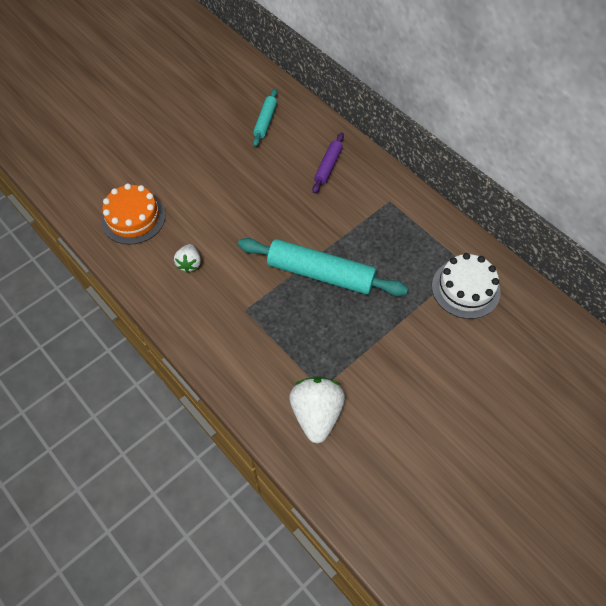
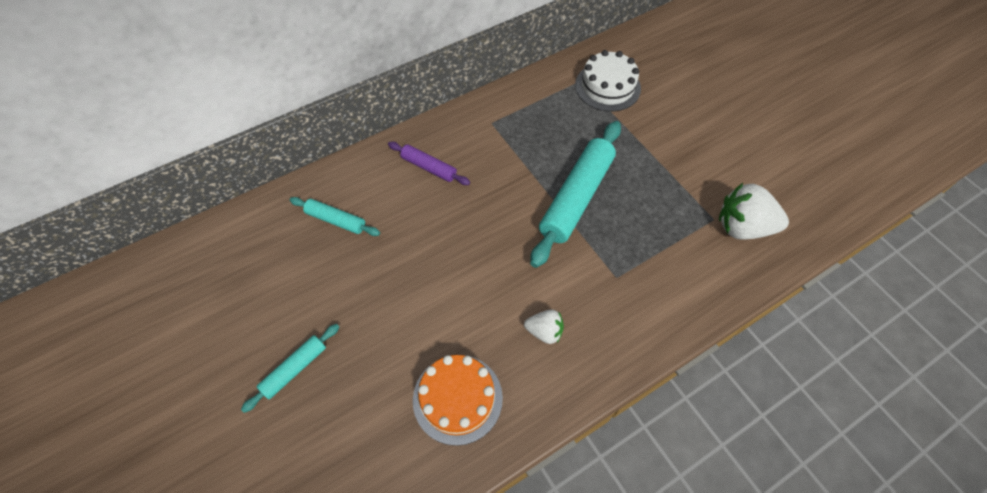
camera: 80 degrees left, 0 degrees up
none -> turquoise rolling pin [241,324,339,413]

